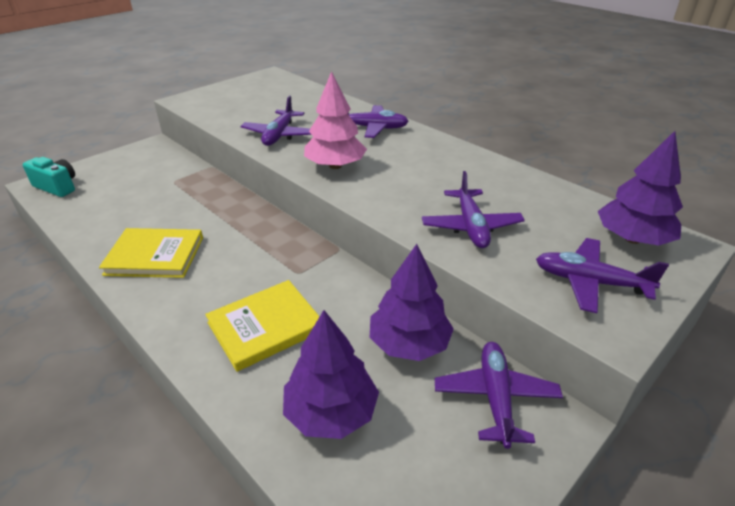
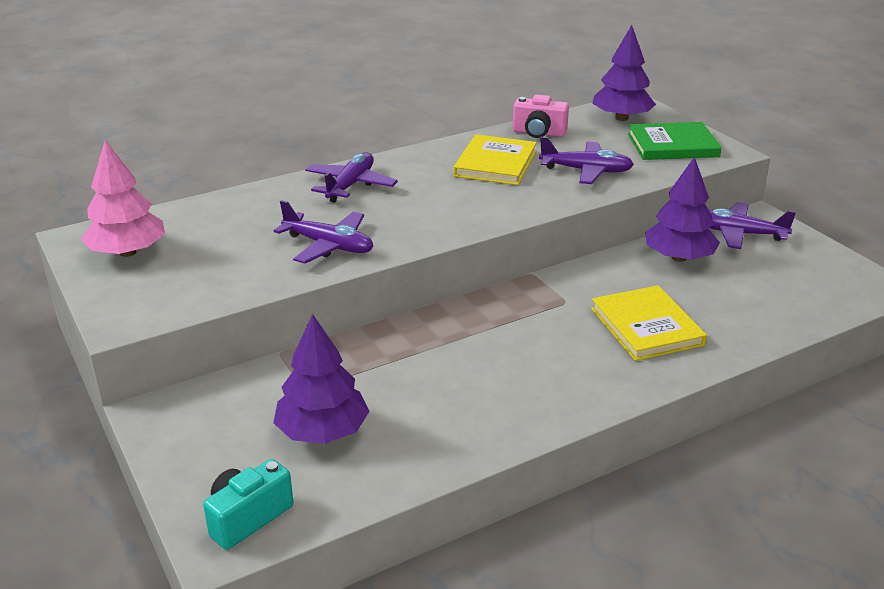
camera: 75 degrees left, 5 degrees down
yellow book [99,228,203,278] -> yellow book moved to [453,134,537,185]
purple tree [283,310,379,439] -> purple tree moved to [273,314,370,444]
pink tree [304,71,367,169] -> pink tree moved to [81,140,165,257]
purple plane [536,238,669,313] -> green book [628,122,722,160]
none -> pink camera [513,95,569,138]

